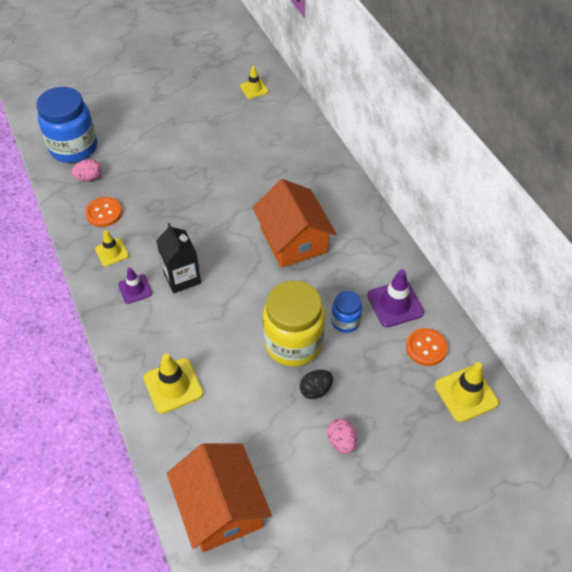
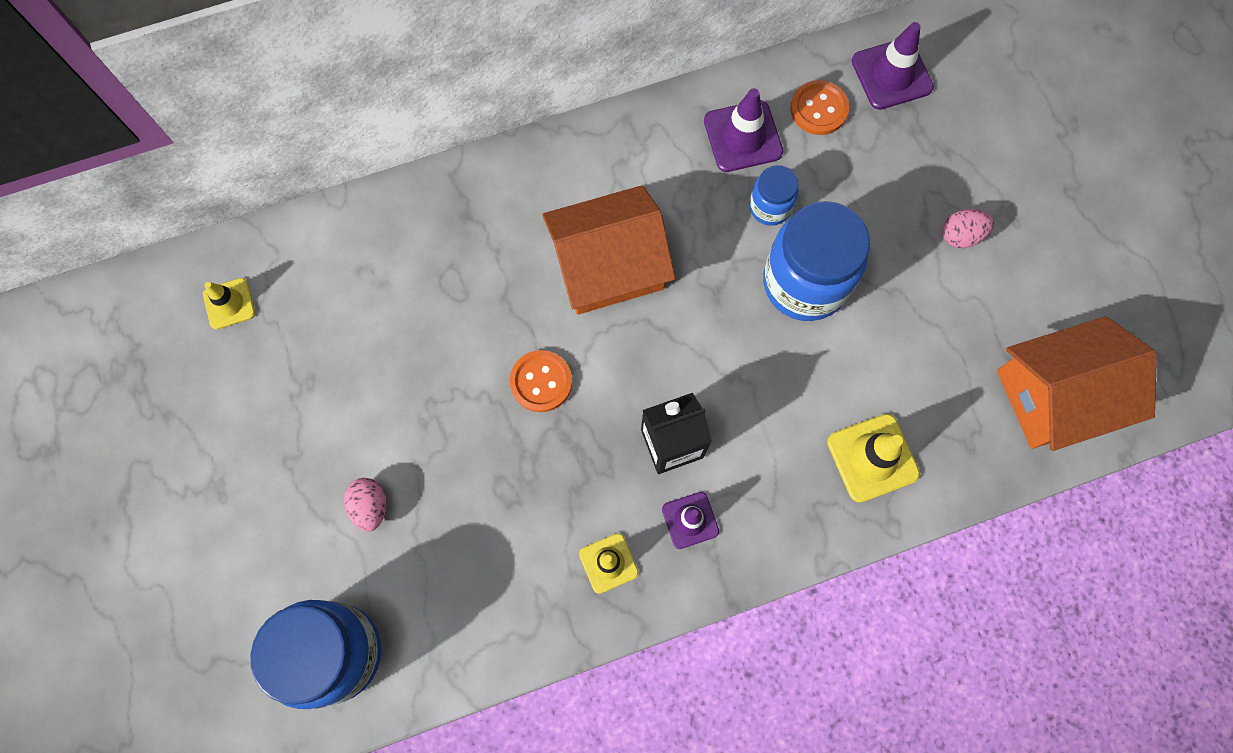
camera: 85 degrees left, 20 degrees up
pink egg [72,159,102,181] -> pink egg moved to [344,478,386,532]
orange button [85,197,122,227] -> orange button moved to [510,350,572,412]
yellow jar [263,281,325,367] -> blue jar [763,201,870,321]
black egg [300,370,333,399] -> none
yellow traffic cone [435,362,499,422] -> purple traffic cone [852,22,934,110]

